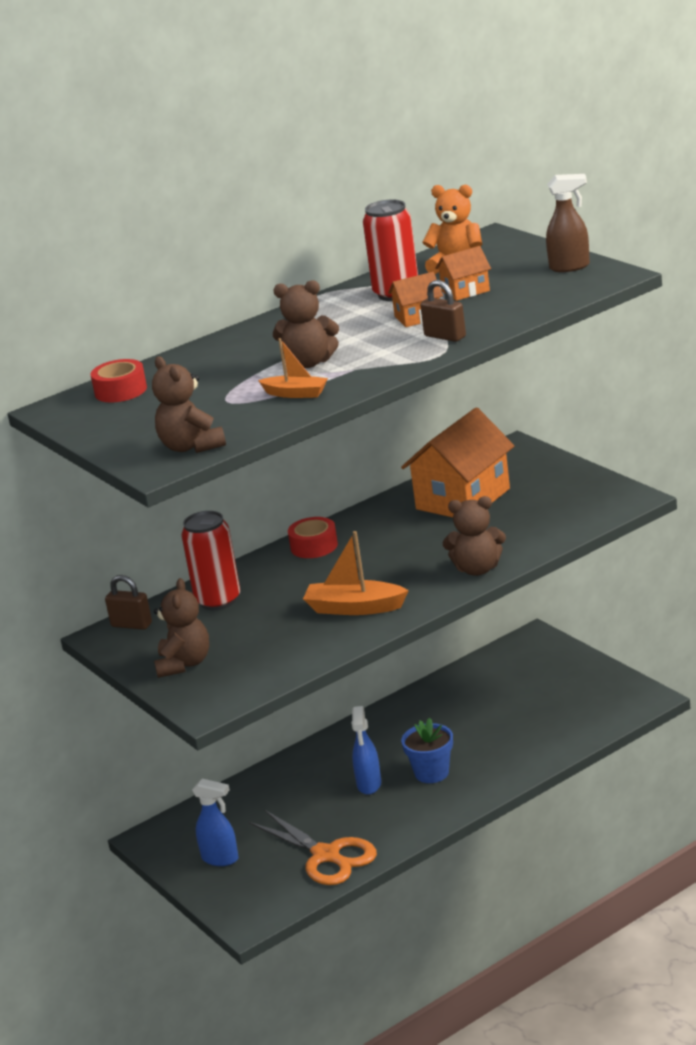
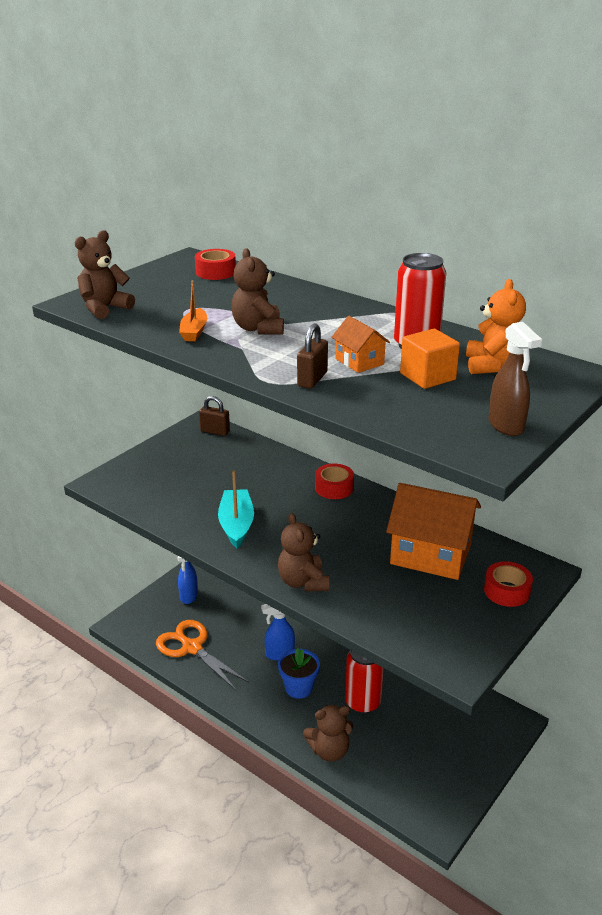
camera: 70 degrees right, 5 degrees up
brown padlock [105,575,152,630] -> brown padlock turned 75 degrees counterclockwise [199,396,230,436]
brown teddy bear [154,578,209,678] -> brown teddy bear moved to [303,705,353,762]
red can [181,511,240,610] -> red can moved to [345,650,384,714]
orange scissors [249,809,377,885] -> orange scissors turned 105 degrees clockwise [156,620,249,690]
orange boat [303,531,409,615] -> turquoise boat [218,470,254,548]
orange house [435,246,491,301] -> orange cube [400,329,460,389]
none -> red tape [484,561,533,607]

